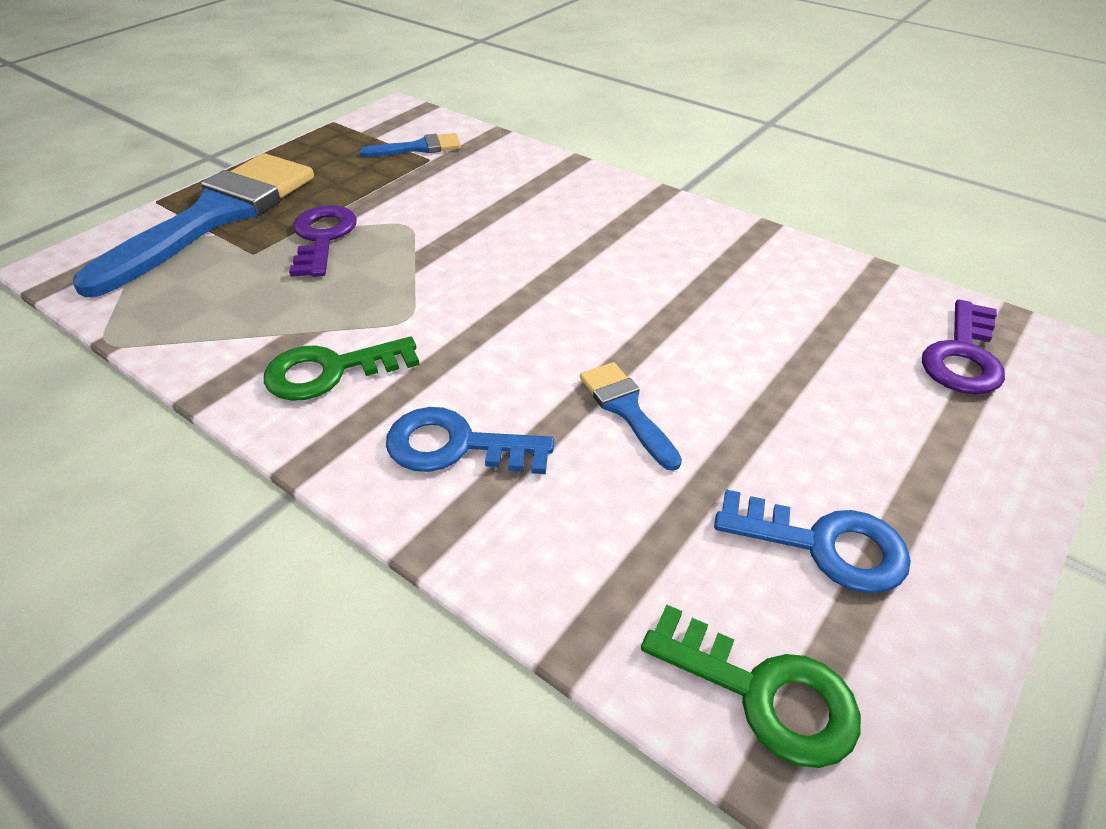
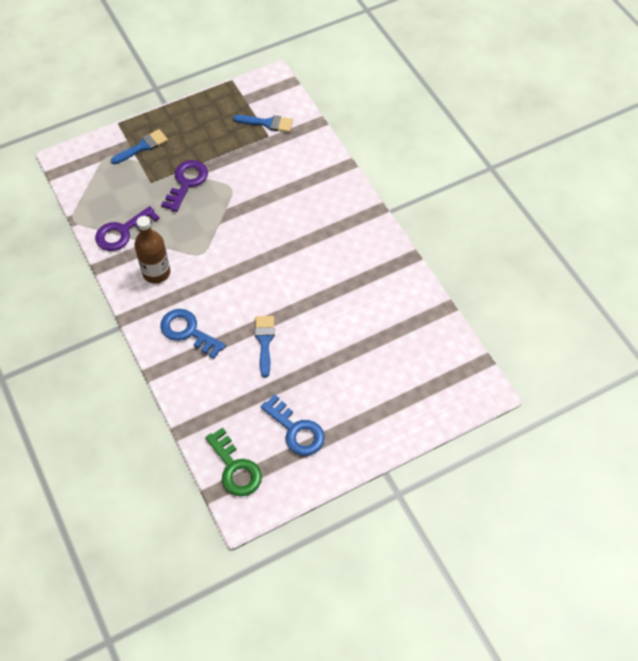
camera: 25 degrees right, 15 degrees up
blue brush [73,153,314,298] -> blue brush [111,129,168,164], size x0.43
green key [264,337,420,401] -> brown bottle [134,216,170,284]
purple key [922,300,1005,394] -> purple key moved to [95,206,160,251]

